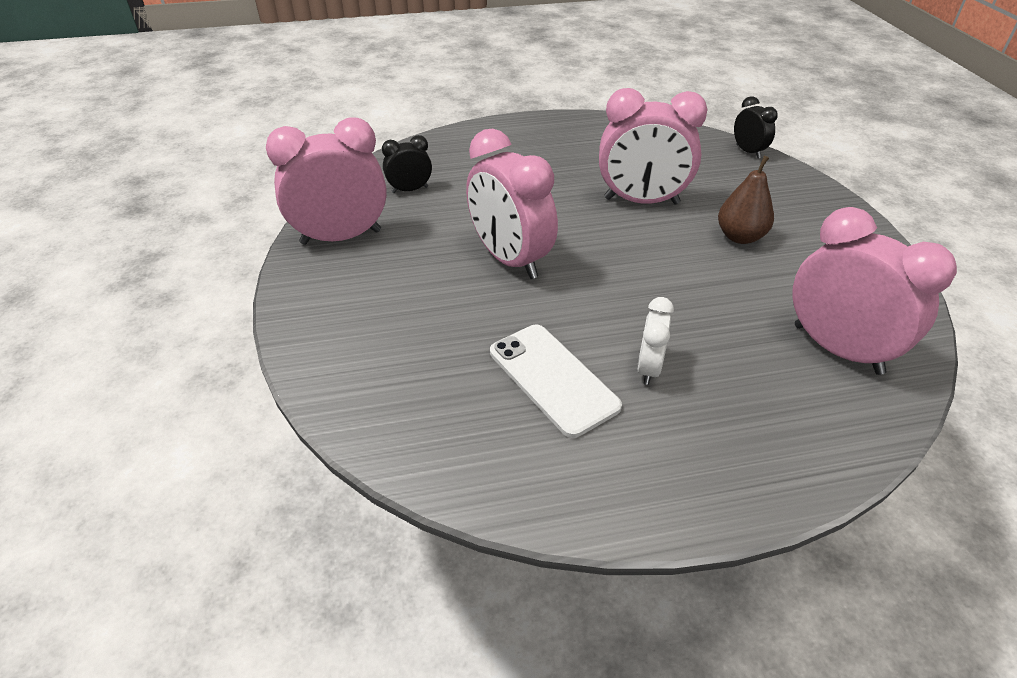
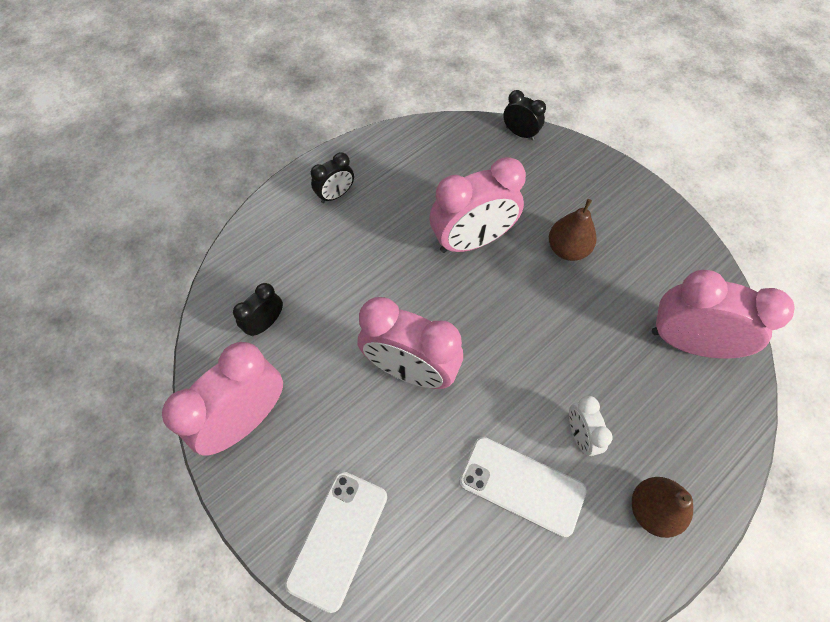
camera: 30 degrees left, 20 degrees up
none -> white phone [285,472,387,613]
none -> black clock [311,152,354,203]
none -> brown pear [632,477,693,538]

